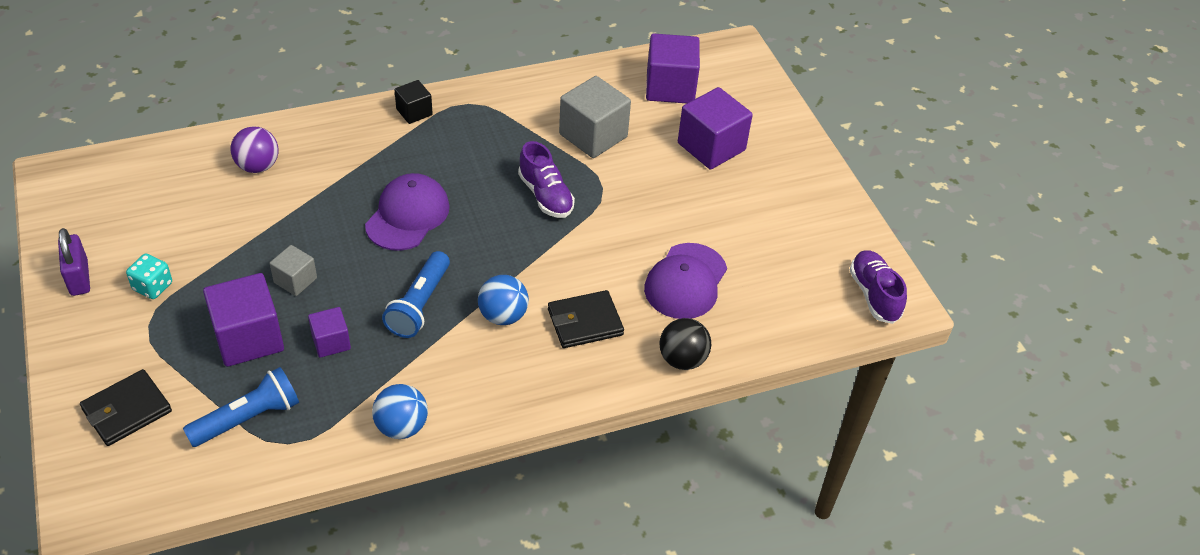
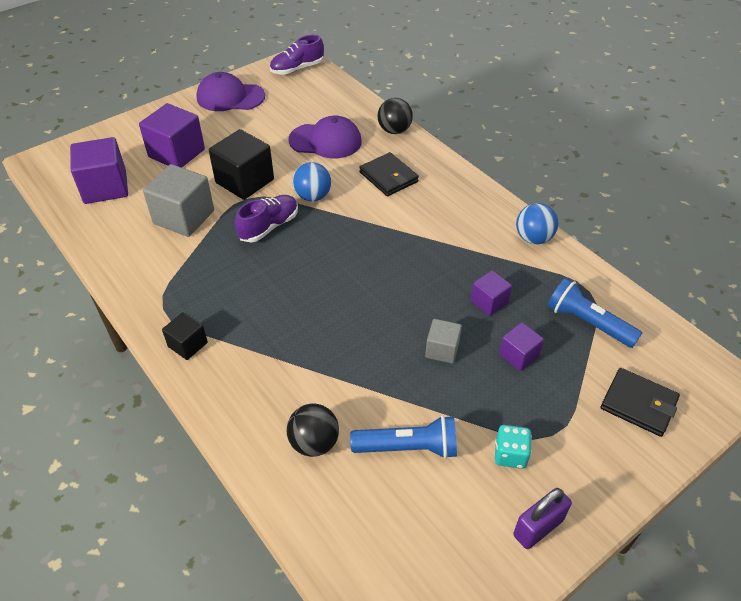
camera: 105 degrees left, 0 degrees up
purple cube [203,273,284,367] -> purple cube [499,322,544,371], size x0.55
purple ball [231,126,278,173] -> black ball [287,404,339,457]
purple cap [365,173,450,251] -> purple cap moved to [197,72,265,111]
blue flashlight [382,251,450,338] -> blue flashlight moved to [350,415,457,459]
blue ball [478,275,529,325] -> blue ball moved to [292,162,331,202]
none -> black cube [209,129,274,200]

